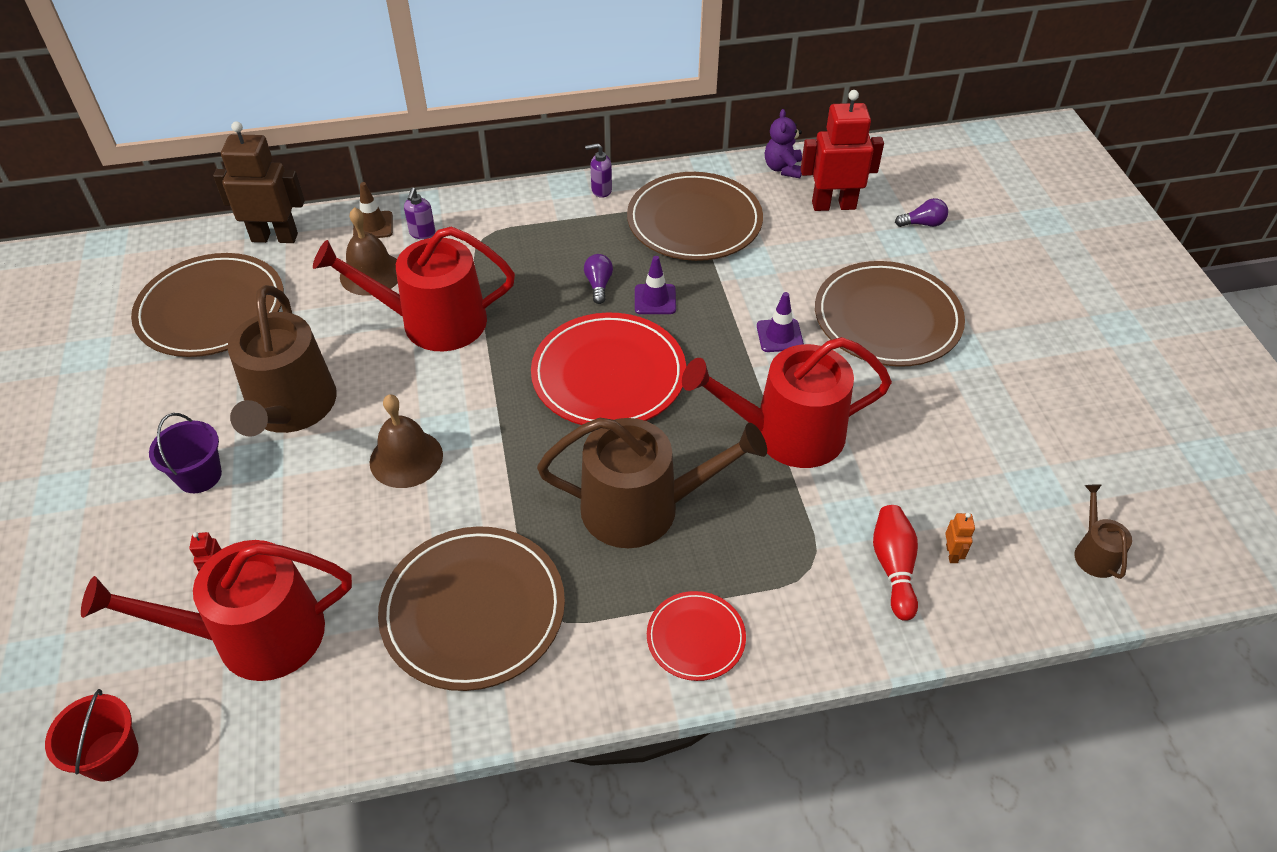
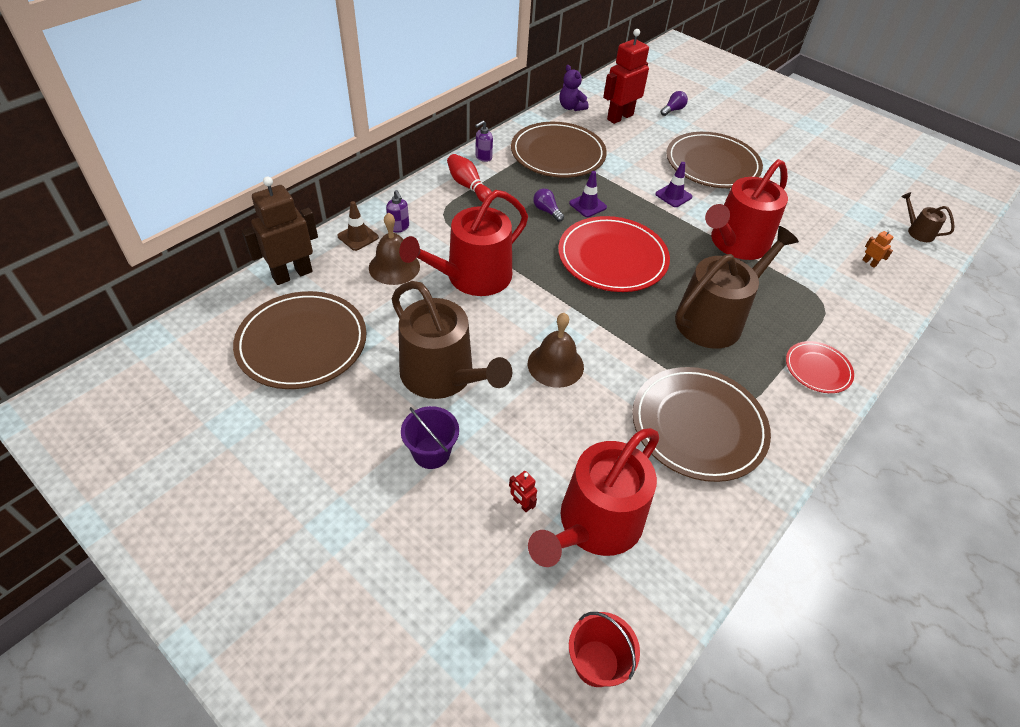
camera: 40 degrees left, 0 degrees up
red bowling pin [873,505,918,621] -> red bowling pin moved to [447,154,492,202]

